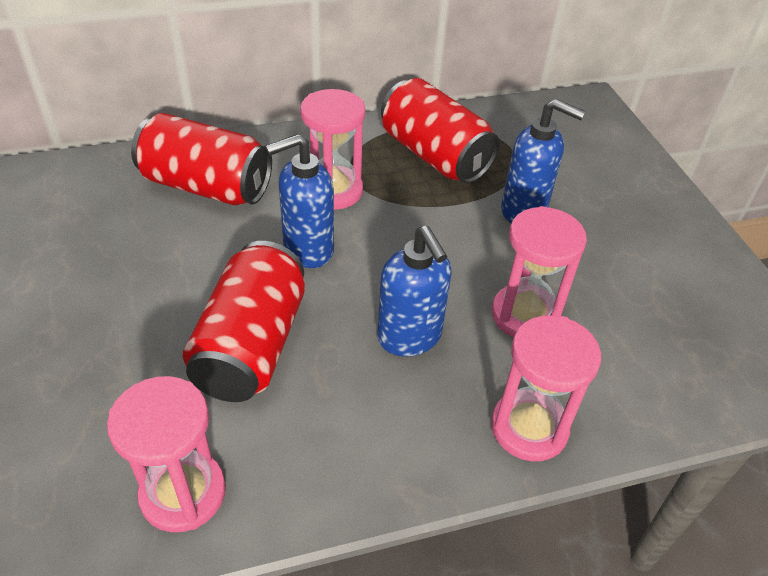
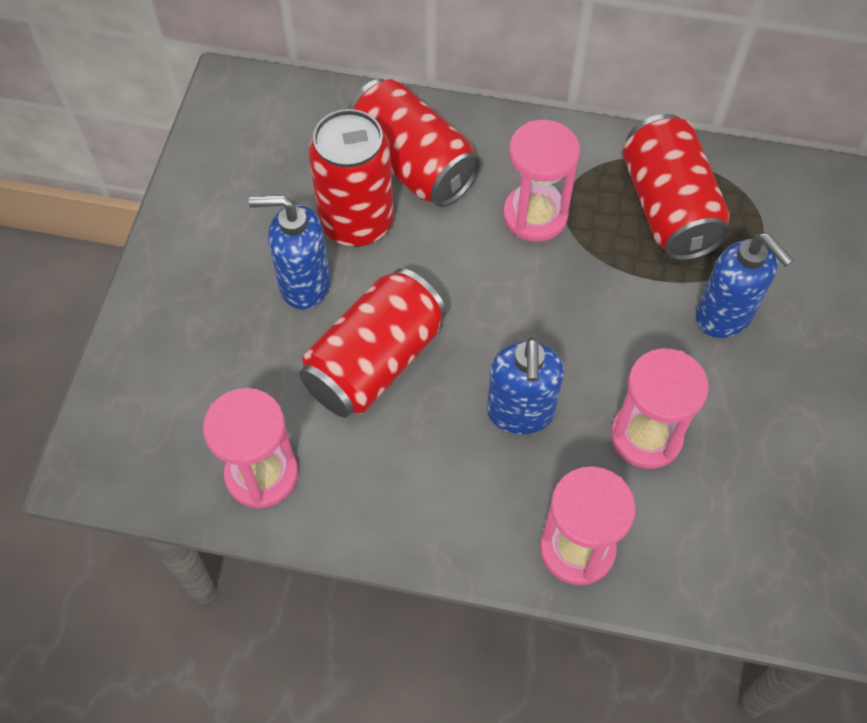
camera: 30 degrees right, 15 degrees up
blue soap dispenser [266,134,334,268] -> blue soap dispenser moved to [249,195,330,310]
none -> red can [308,109,394,247]

